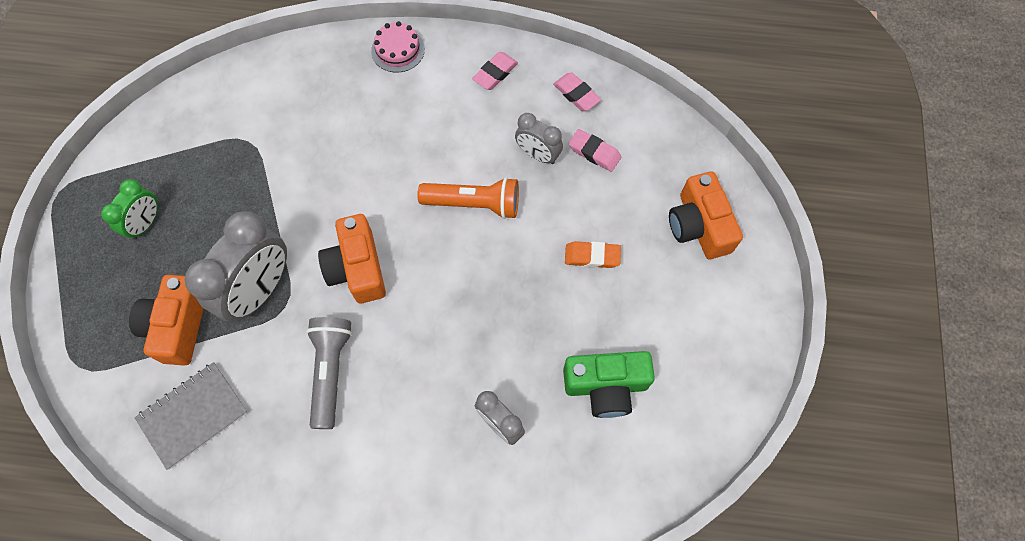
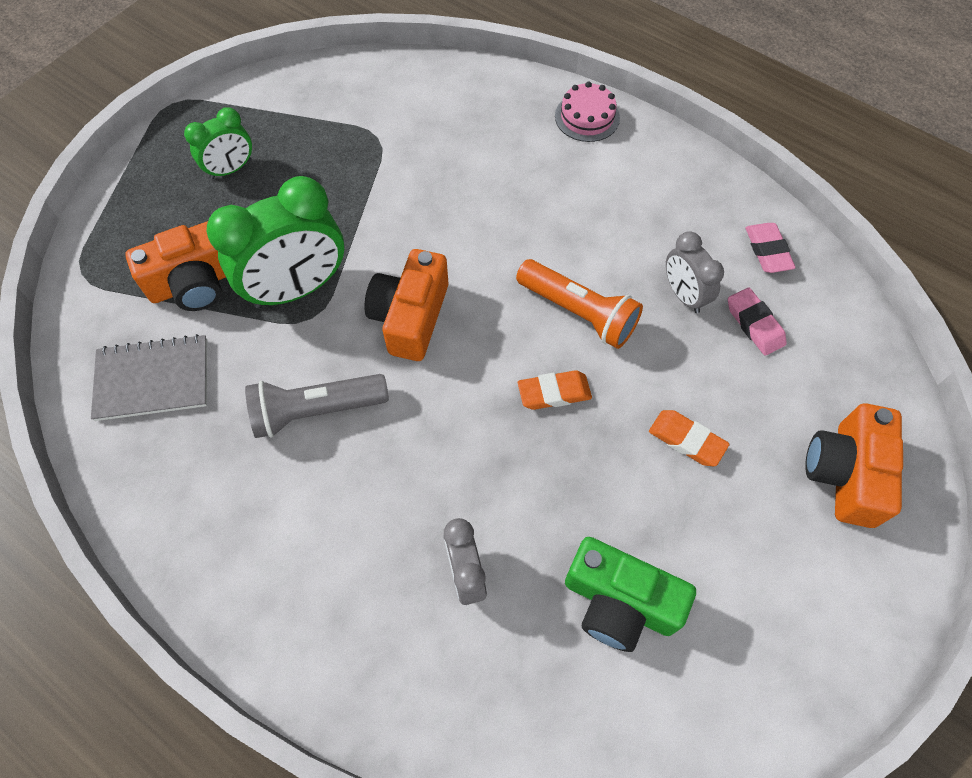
camera: 30 degrees right, 5 degrees down
orange camera [129,275,204,366] -> orange camera turned 150 degrees counterclockwise [125,221,226,311]
grey clock [185,211,287,322] -> green clock [206,176,344,308]
grey flashlight [306,317,352,429] -> grey flashlight turned 135 degrees counterclockwise [245,374,389,438]
pink eraser [472,52,518,90] -> none
none -> orange eraser [518,370,592,410]

